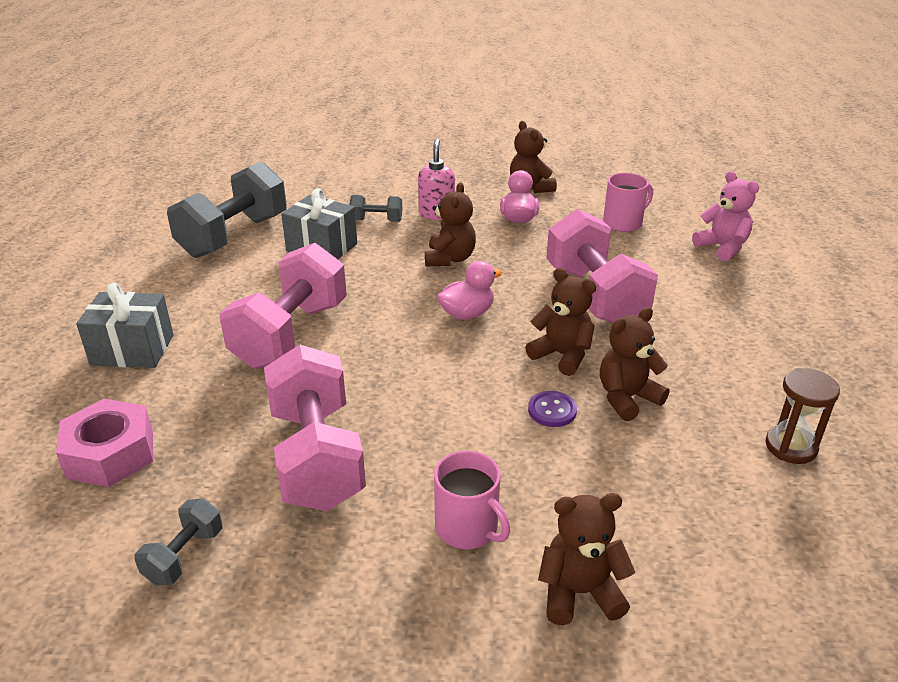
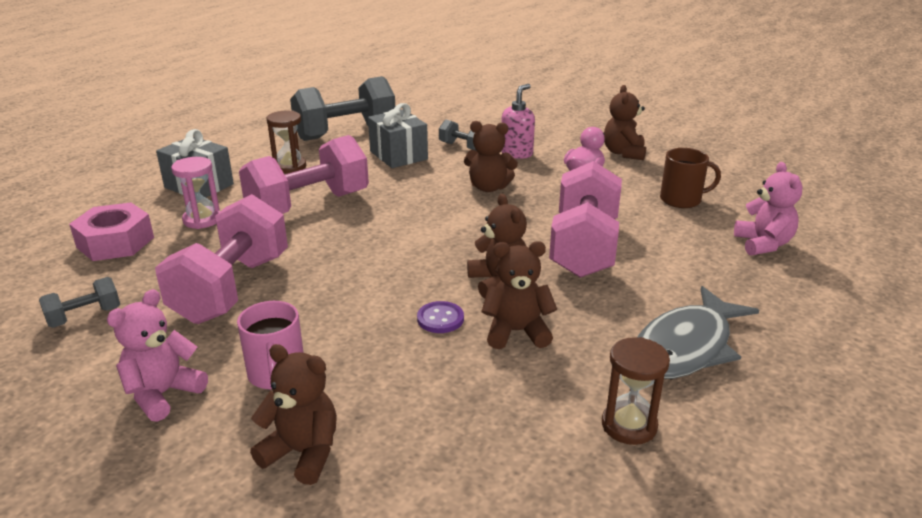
camera: 30 degrees right, 5 degrees down
brown teddy bear [425,182,476,266] -> brown teddy bear turned 60 degrees clockwise [464,121,518,192]
pink duck [437,261,502,320] -> none
pink mug [603,173,653,232] -> brown mug [660,148,721,208]
none -> pink teddy bear [107,289,208,422]
none -> pink hourglass [171,157,220,229]
none -> brown hourglass [267,111,306,173]
none -> grey fish [637,286,759,379]

